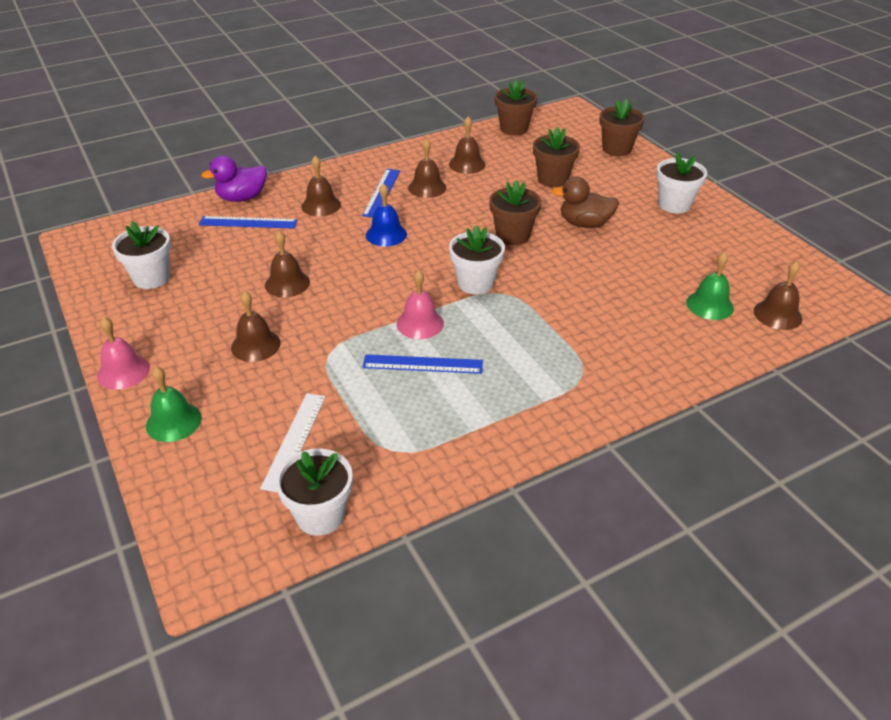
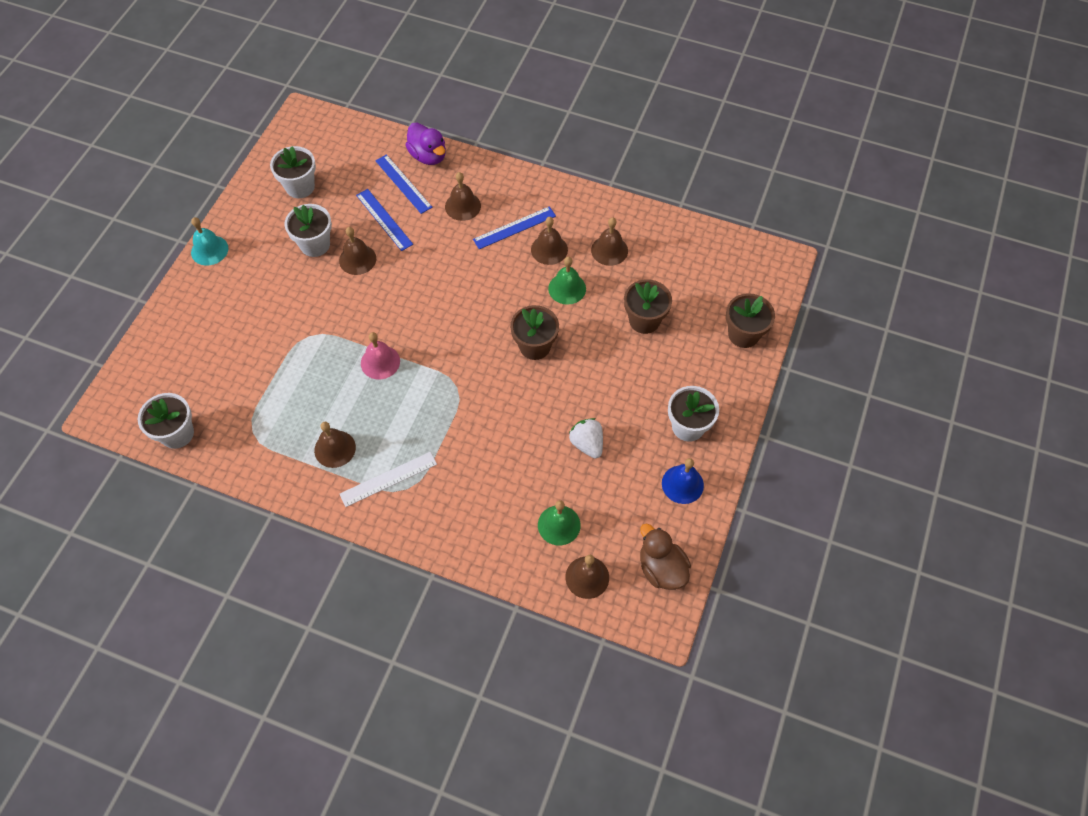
camera: 50 degrees right, 20 degrees up
pink bell [97,317,150,389] -> turquoise bell [191,217,229,266]
green bell [146,366,202,442] -> green bell moved to [548,257,586,305]
purple duck [201,156,267,202] -> purple duck turned 150 degrees counterclockwise [406,123,446,165]
brown bell [231,291,281,362] -> brown bell moved to [314,422,356,468]
white ruler [260,393,326,493] -> white ruler moved to [340,452,437,507]
blue ruler [363,354,483,374] -> blue ruler moved to [356,189,413,251]
blue bell [366,183,407,246] -> blue bell moved to [662,458,704,504]
white flower pot [449,225,505,294] -> white flower pot moved to [284,204,332,257]
brown flower pot [495,80,537,135] -> none
brown duck [552,177,619,228] -> brown duck moved to [640,524,691,590]
none -> white strawberry [568,418,603,458]

